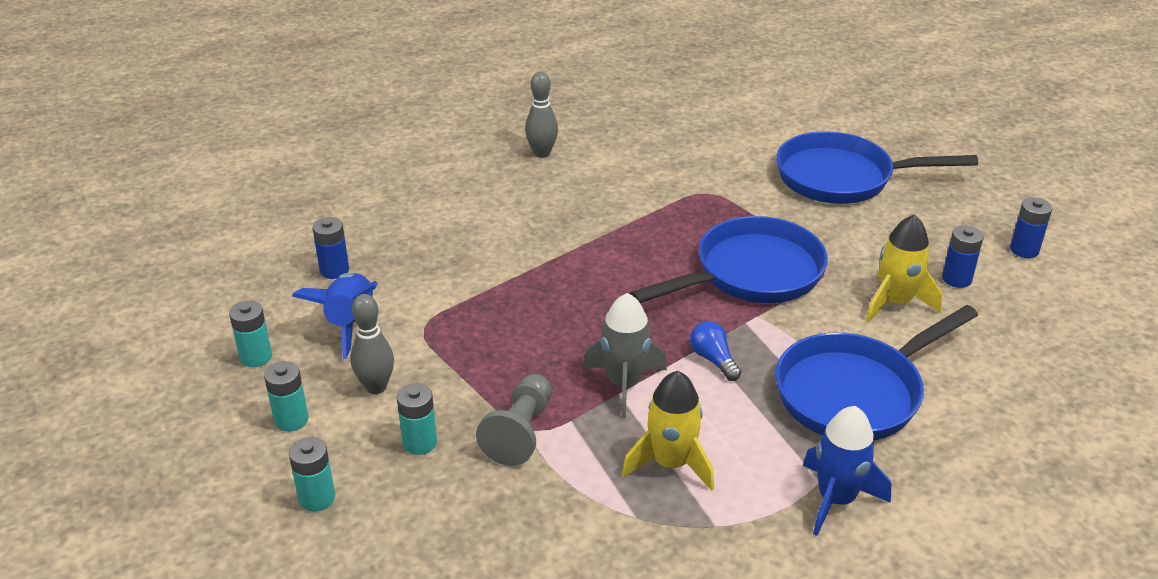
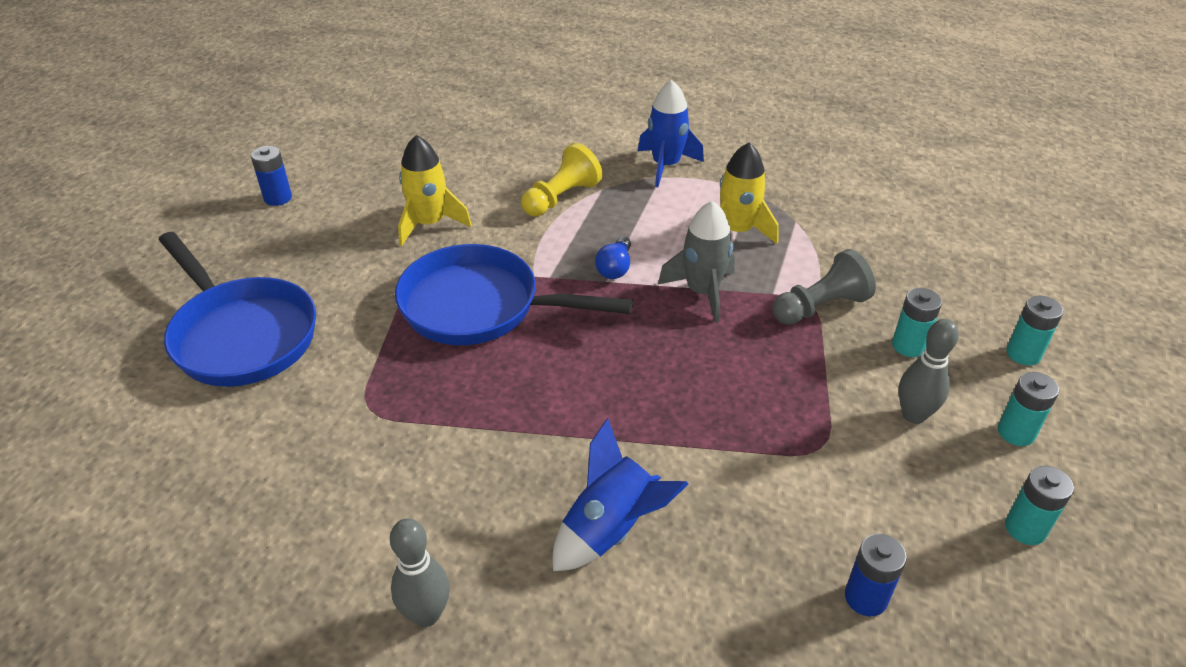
camera: 135 degrees left, 5 degrees up
blue rocket [292,273,377,359] -> blue rocket moved to [553,418,688,571]
blue pan [775,305,978,441] -> yellow pawn [521,143,602,217]
blue battery [942,225,984,288] -> none

